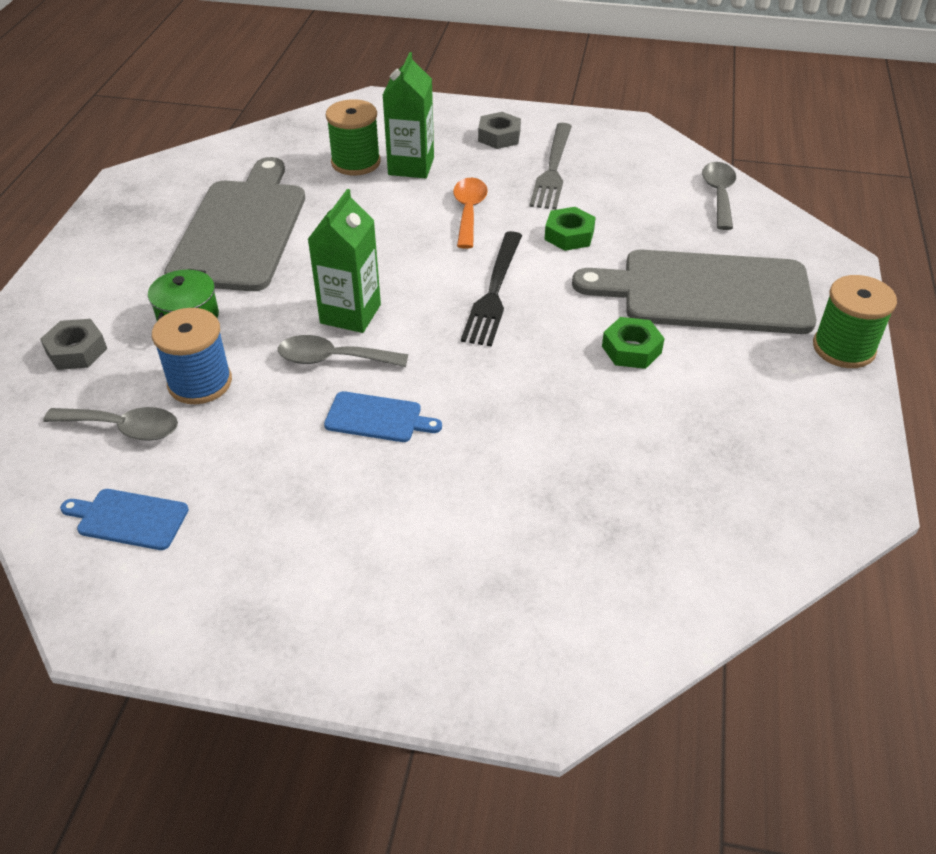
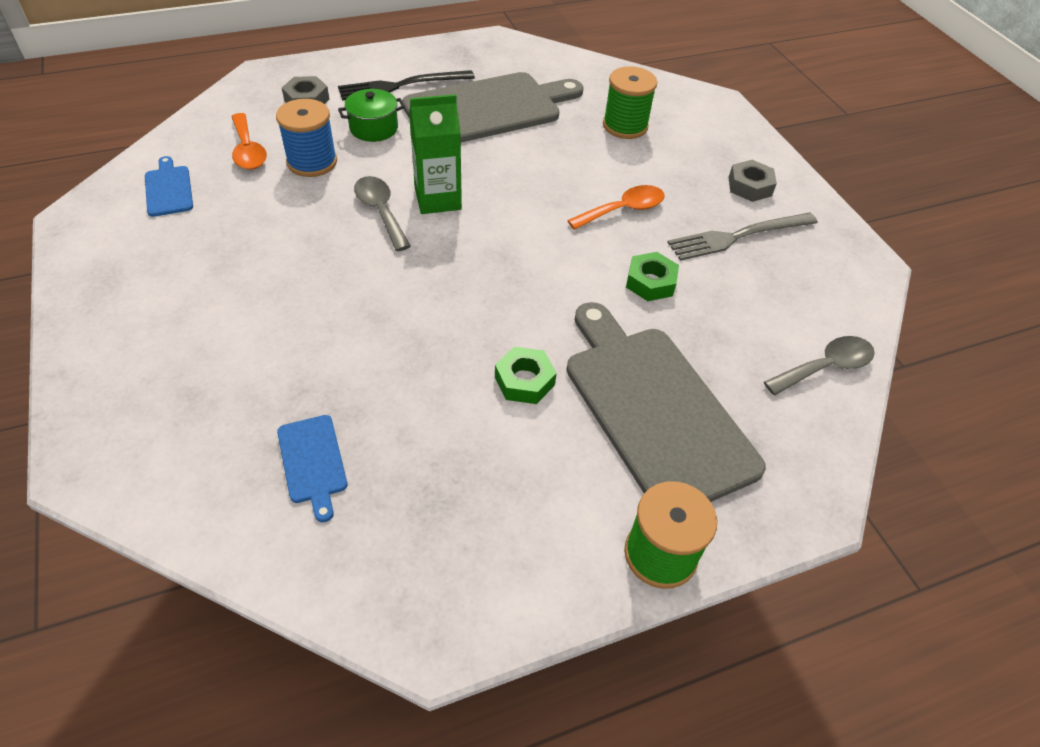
camera: 55 degrees right, 5 degrees up
grey spoon [43,407,178,441] -> orange spoon [231,113,267,170]
blue cutting board [324,391,442,442] -> blue cutting board moved to [277,415,348,522]
green carton [383,52,434,178] -> none
black fork [461,231,522,347] -> black fork moved to [338,70,475,101]

